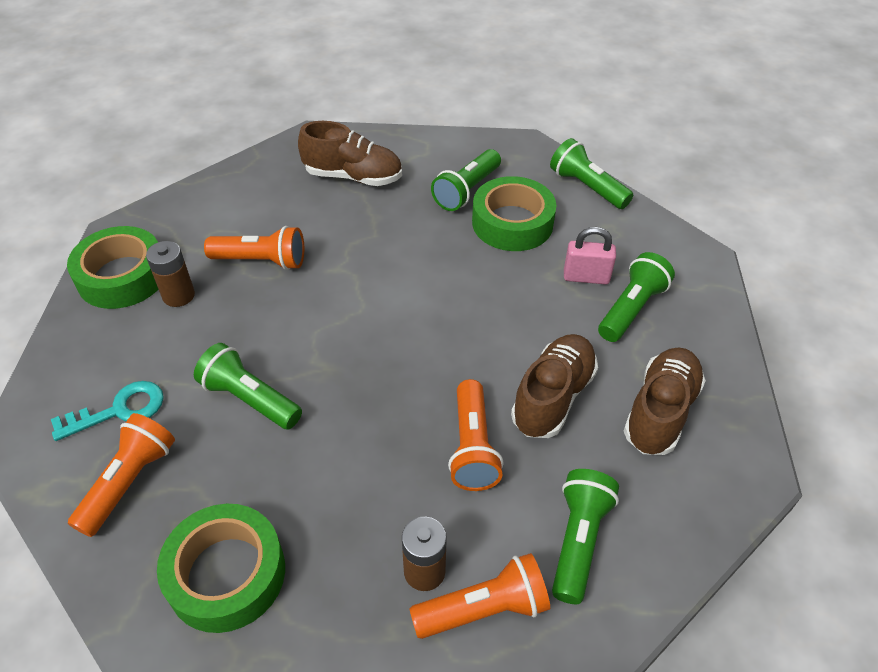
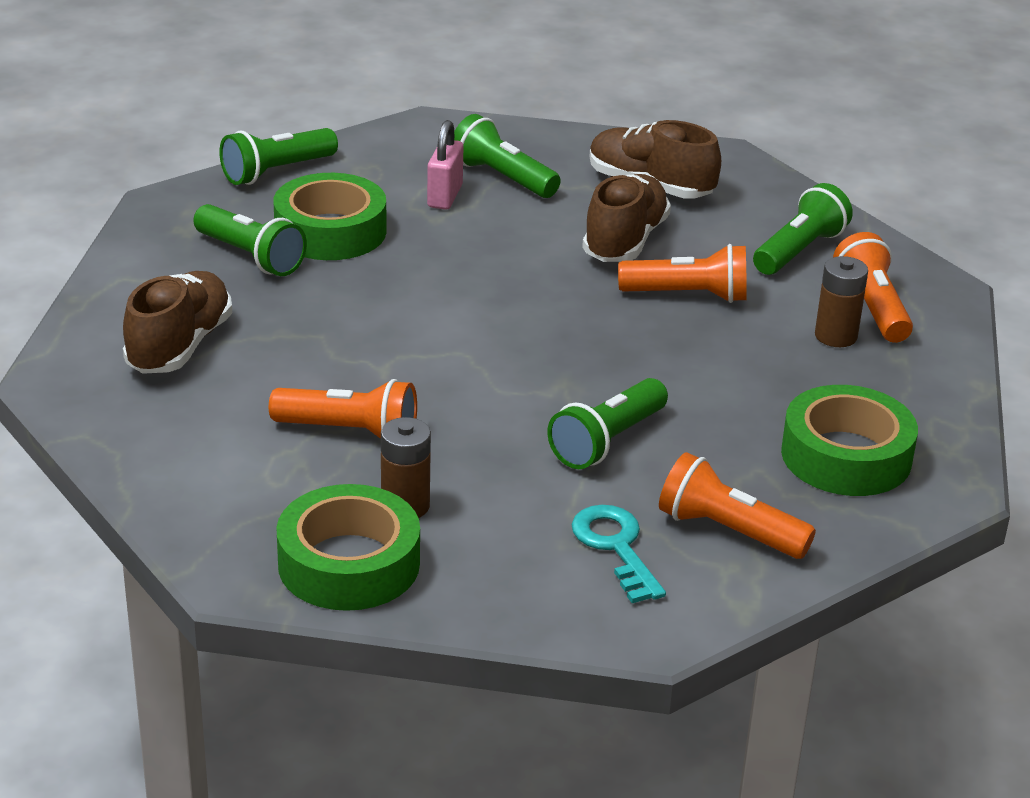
camera: 85 degrees left, 15 degrees down
orange flashlight [204,226,304,270] -> orange flashlight turned 90 degrees clockwise [269,379,417,439]
brown shoe [511,334,598,438] -> brown shoe turned 75 degrees clockwise [582,174,671,262]
green flashlight [552,469,619,604] -> green flashlight turned 105 degrees clockwise [753,183,853,275]

